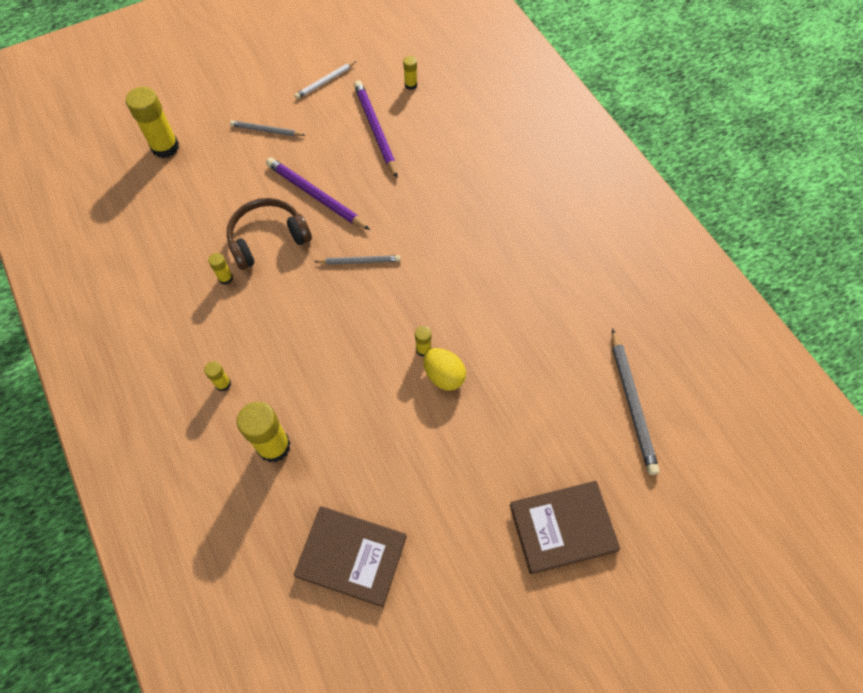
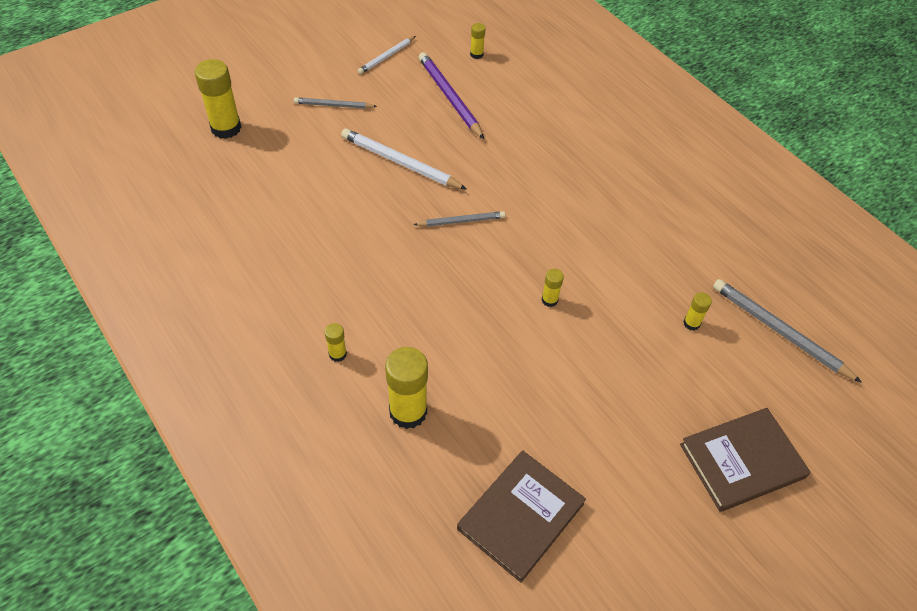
camera: 10 degrees left, 10 degrees down
yellow glue stick [208,253,233,285] -> yellow glue stick moved to [683,292,712,331]
brown headphones [227,198,312,270] -> none
purple pencil [266,158,370,230] -> white pencil [341,128,467,190]
brown book [294,506,407,607] -> brown book turned 60 degrees counterclockwise [457,451,586,583]
yellow egg [423,348,466,391] -> none
grey pencil [612,328,660,475] -> grey pencil turned 150 degrees clockwise [713,279,862,383]

